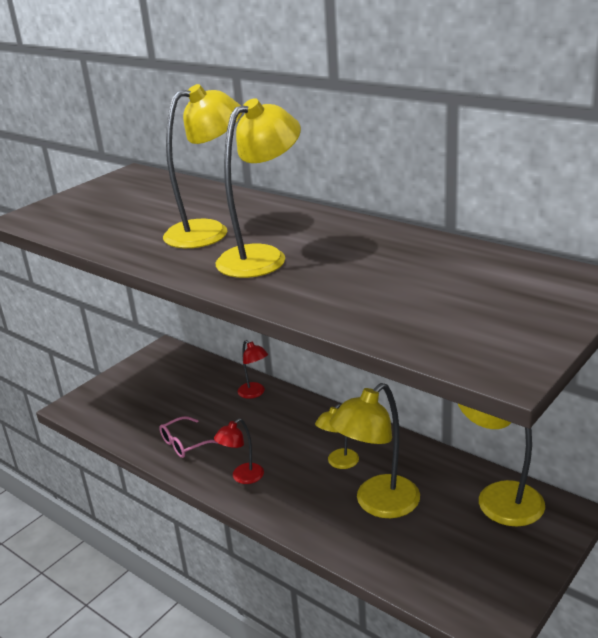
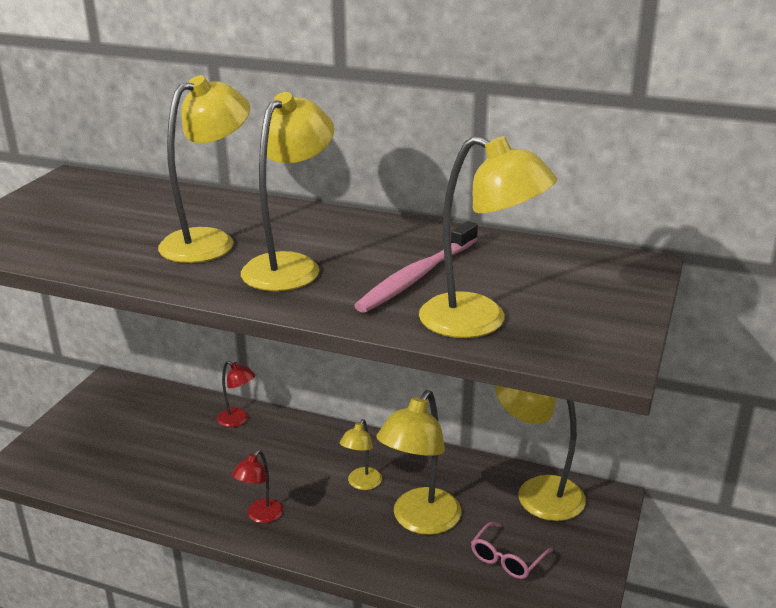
camera: 20 degrees left, 0 degrees up
pink glasses [159,416,219,458] -> pink glasses moved to [471,522,553,579]
none -> pink toothbrush [354,221,478,313]
none -> yellow lamp [419,136,557,338]

